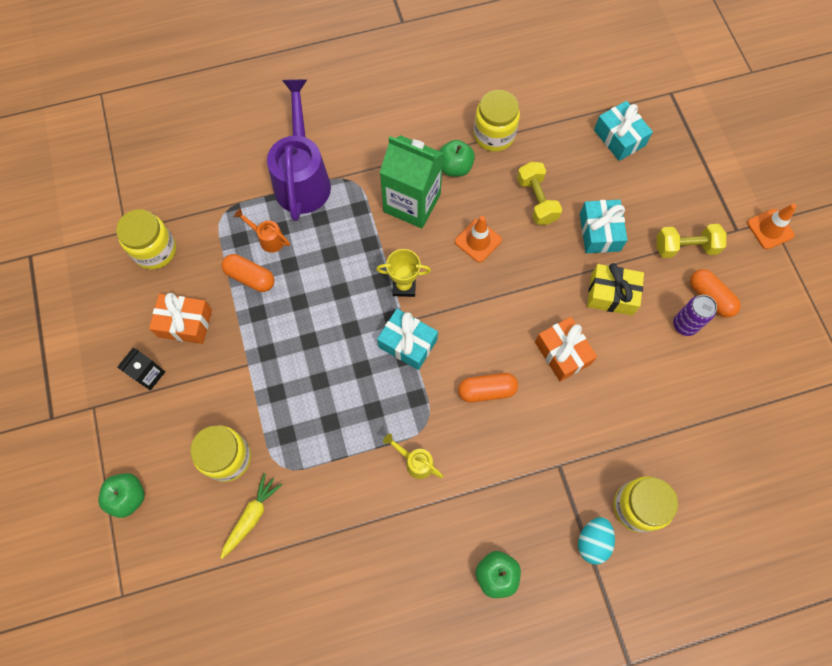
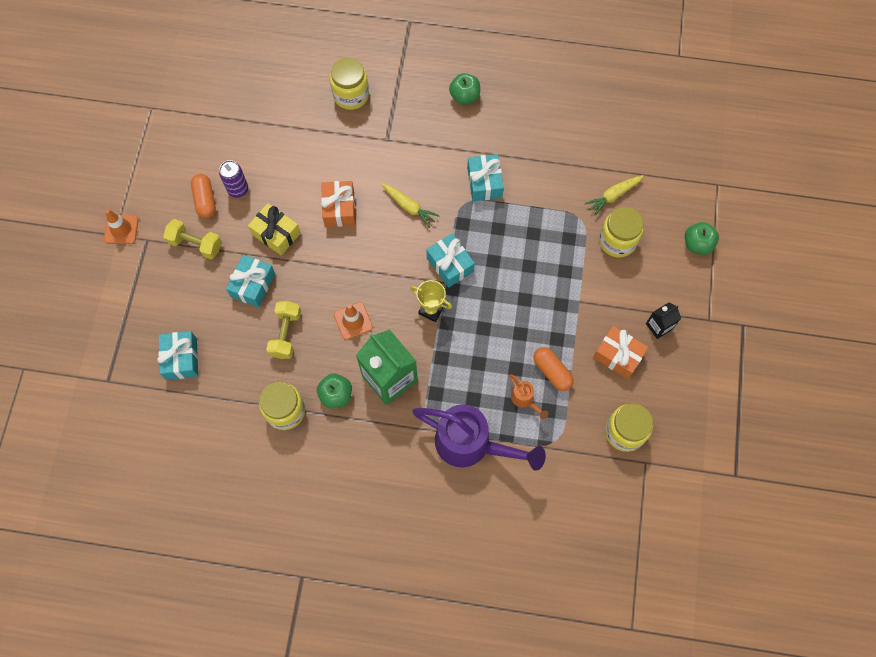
camera: 155 degrees left, 0 degrees up
purple watering can [267,79,331,221] -> purple watering can turned 90 degrees counterclockwise [412,404,546,471]
yellow watering can [383,434,443,479] -> turquoise gift [467,154,504,201]
orange capsule [458,373,518,403] -> yellow carrot [381,183,440,228]
turquoise egg [578,517,615,565] -> none

